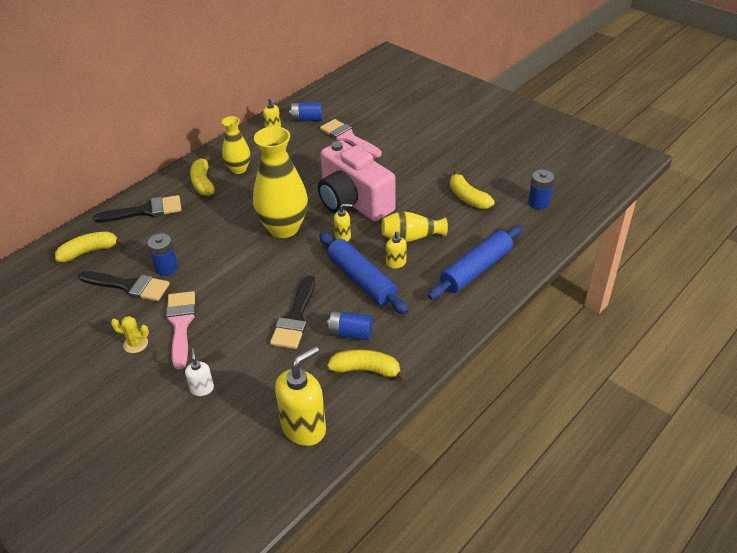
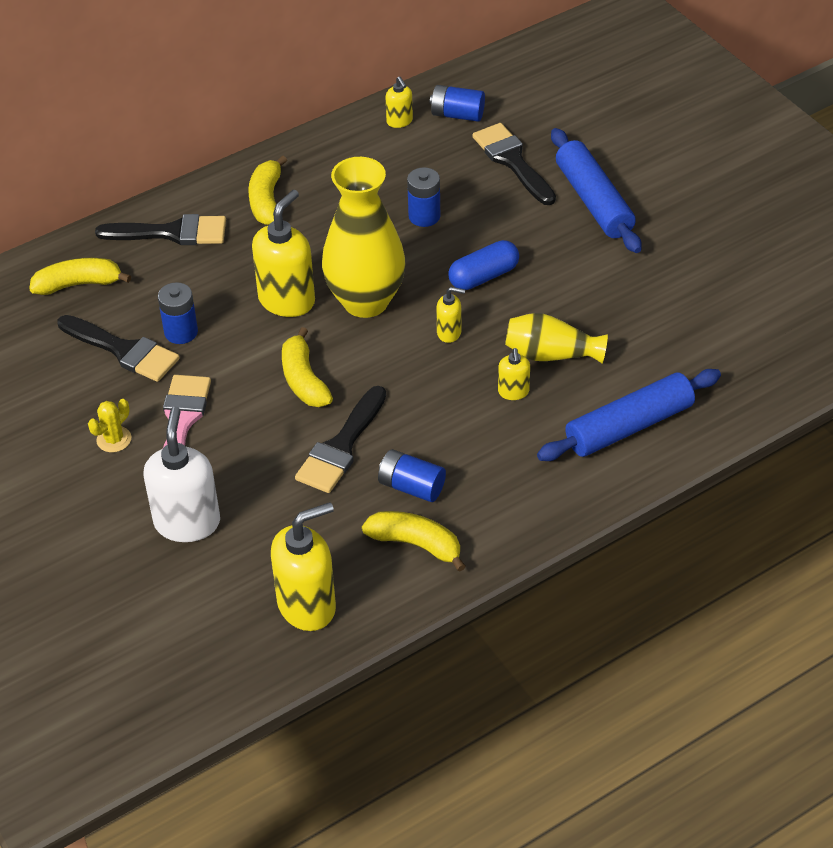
camera: 15 degrees right, 5 degrees up
yellow cactus [111,316,149,353] -> yellow cactus turned 75 degrees counterclockwise [88,399,131,452]
white soap dispenser [185,348,214,396] -> white soap dispenser [144,407,220,542], size x2.01
yellow vase [222,116,250,174] -> none
pink camera [318,141,396,221] -> blue capsule [448,240,519,290]
blue rolling pin [319,233,409,314] -> blue rolling pin moved to [551,128,642,253]
pink brush [320,119,382,157] -> black brush [472,123,556,205]
yellow banana [450,170,495,209] -> yellow banana moved to [282,327,333,407]
blue battery [528,170,554,210] -> blue battery moved to [407,167,440,227]
none -> yellow soap dispenser [252,190,315,317]

